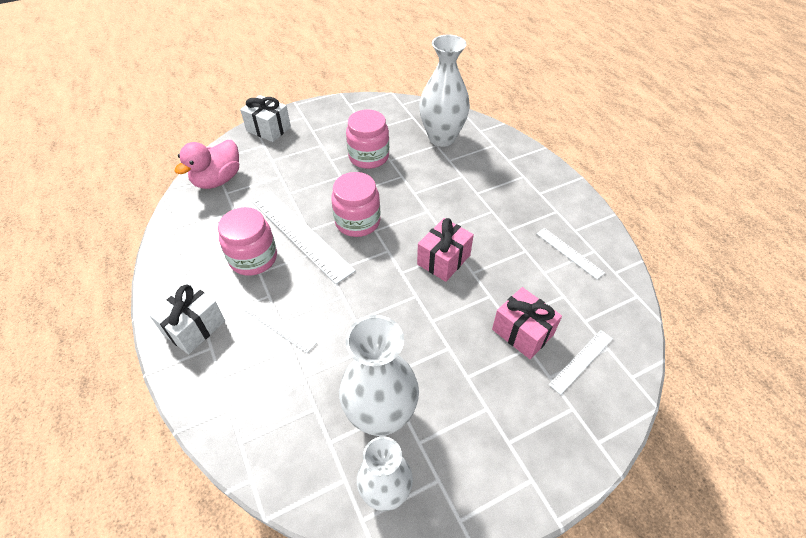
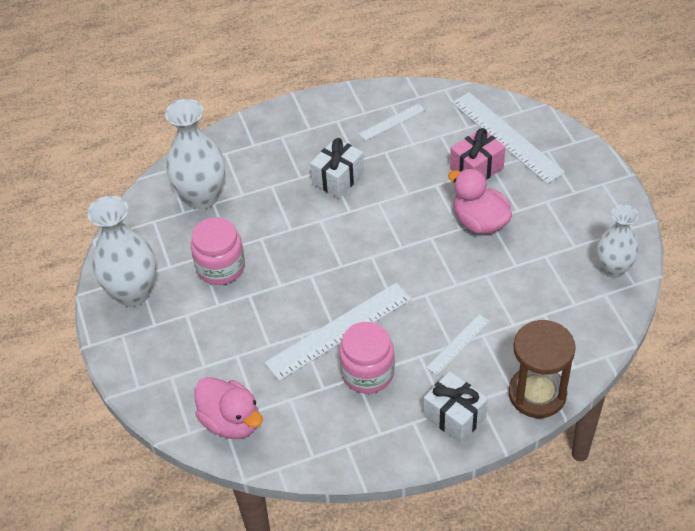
camera: 80 degrees left, 0 degrees up
white gift [240,95,291,142] -> white gift moved to [310,138,364,198]
pink jar [331,172,381,237] -> none
white vase [339,315,419,436] -> white vase moved to [87,196,156,307]
pink gift [417,218,474,282] -> none
white ruler [549,330,613,395] -> white ruler [452,92,565,184], size x1.95
none -> pink duck [448,168,512,234]
none -> brown hourglass [509,320,576,418]

